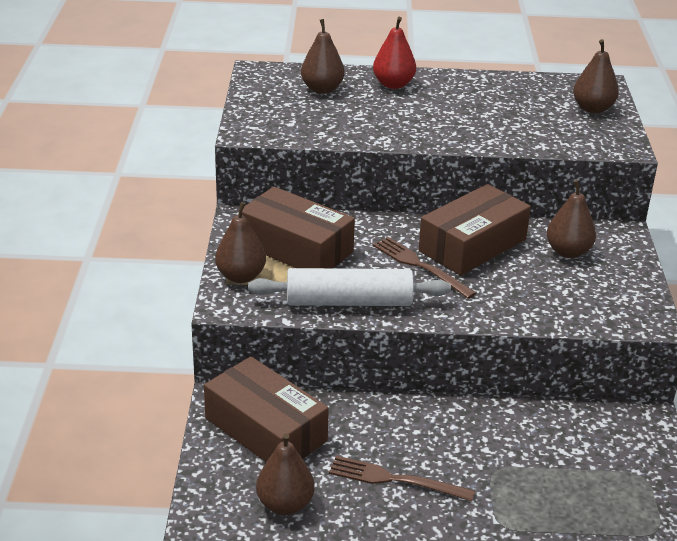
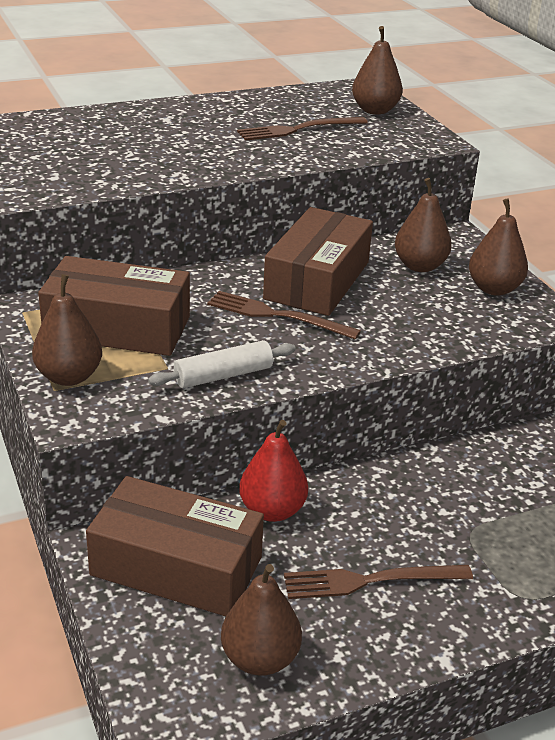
camera: 25 degrees left, 0 degrees up
white rolling pin [248,268,451,306] -> white rolling pin [148,340,296,388], size x0.60
brown pear [301,19,345,94] -> brown pear moved to [469,198,528,296]
red pear [373,17,416,89] -> red pear moved to [239,420,308,522]
none -> brown fork [237,117,368,141]

